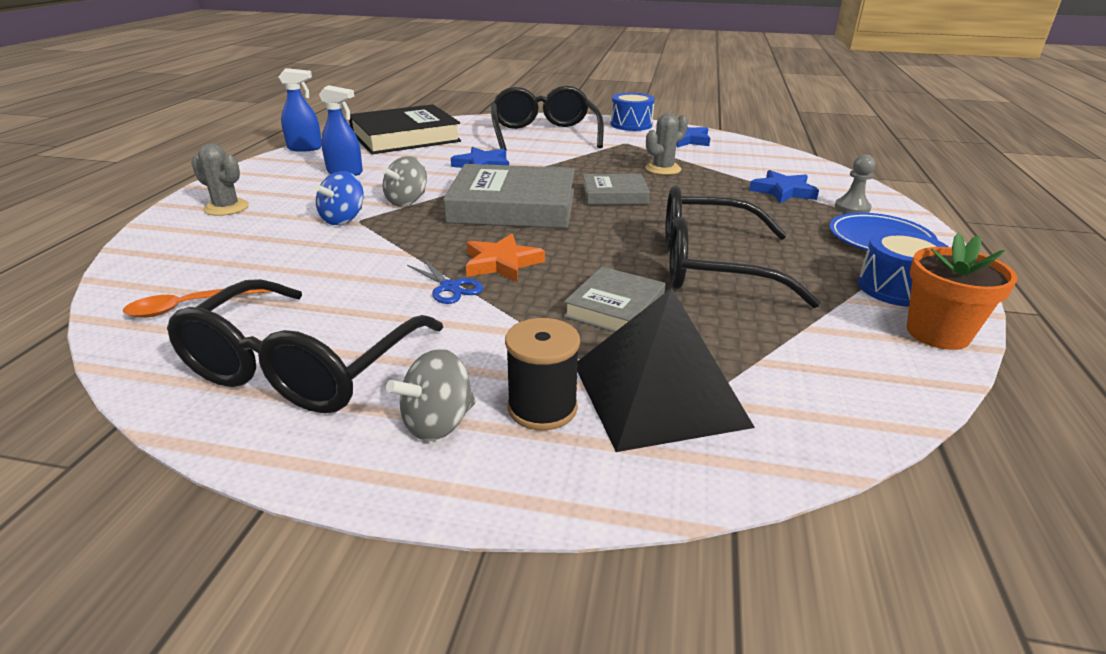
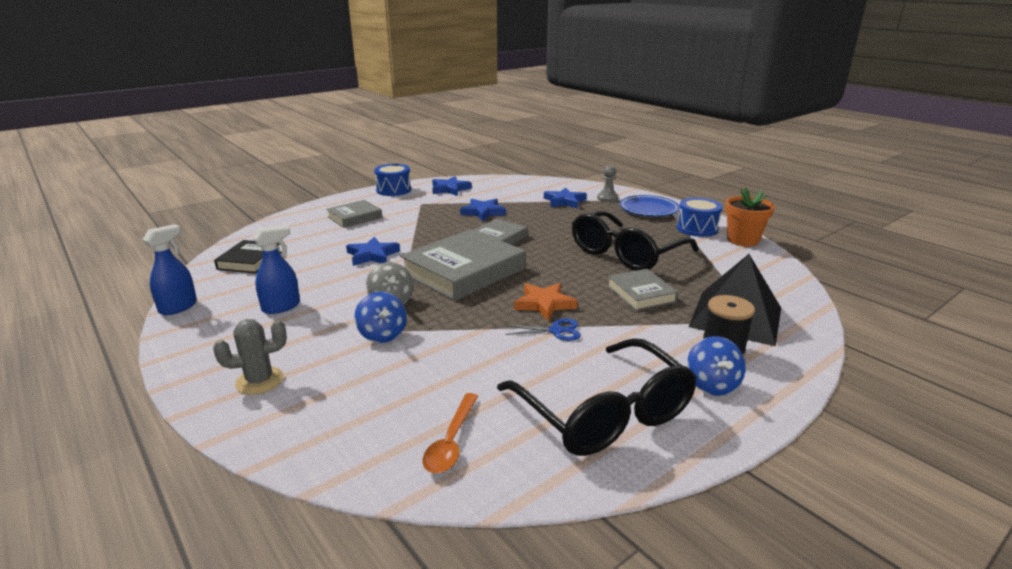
camera: 50 degrees left, 5 degrees down
black book [349,104,461,154] -> black book [214,240,282,273], size x0.54
grey spinning top [386,349,475,441] -> blue spinning top [687,336,746,396]
black glasses [491,86,604,150] -> grey book [326,200,382,228]
grey cactus [645,113,688,175] -> blue star [460,199,506,221]

